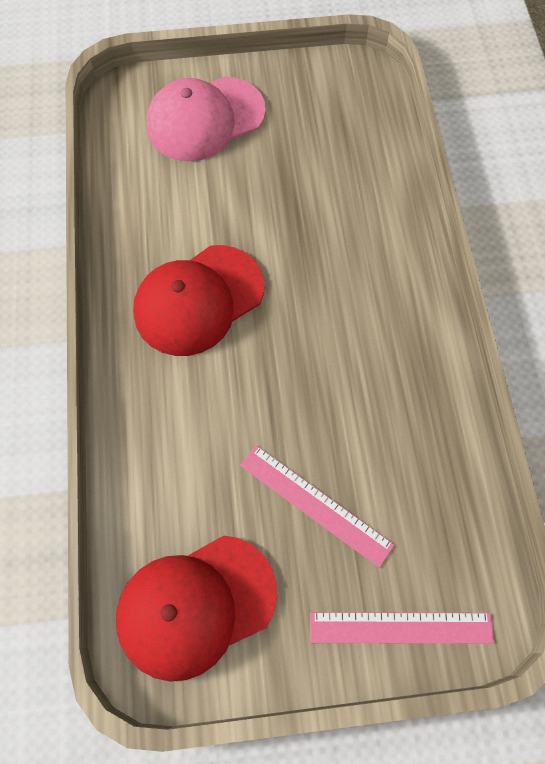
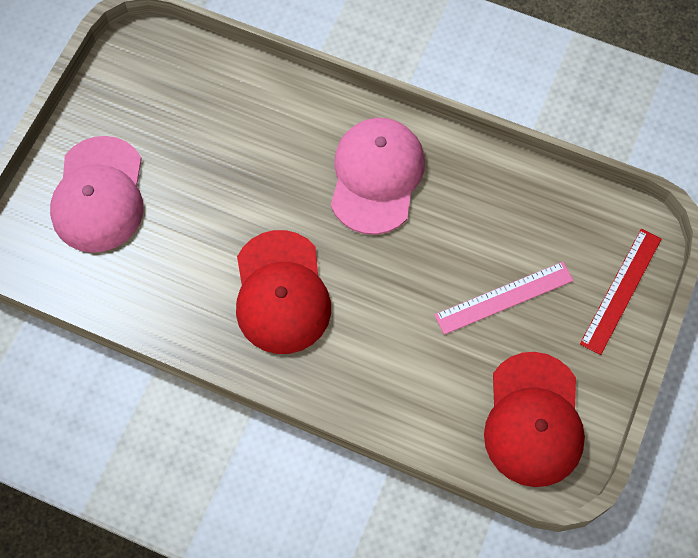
camera: 60 degrees left, 0 degrees up
pink ruler [310,612,494,644] -> red ruler [580,229,662,355]
none -> pink cap [331,118,425,235]

